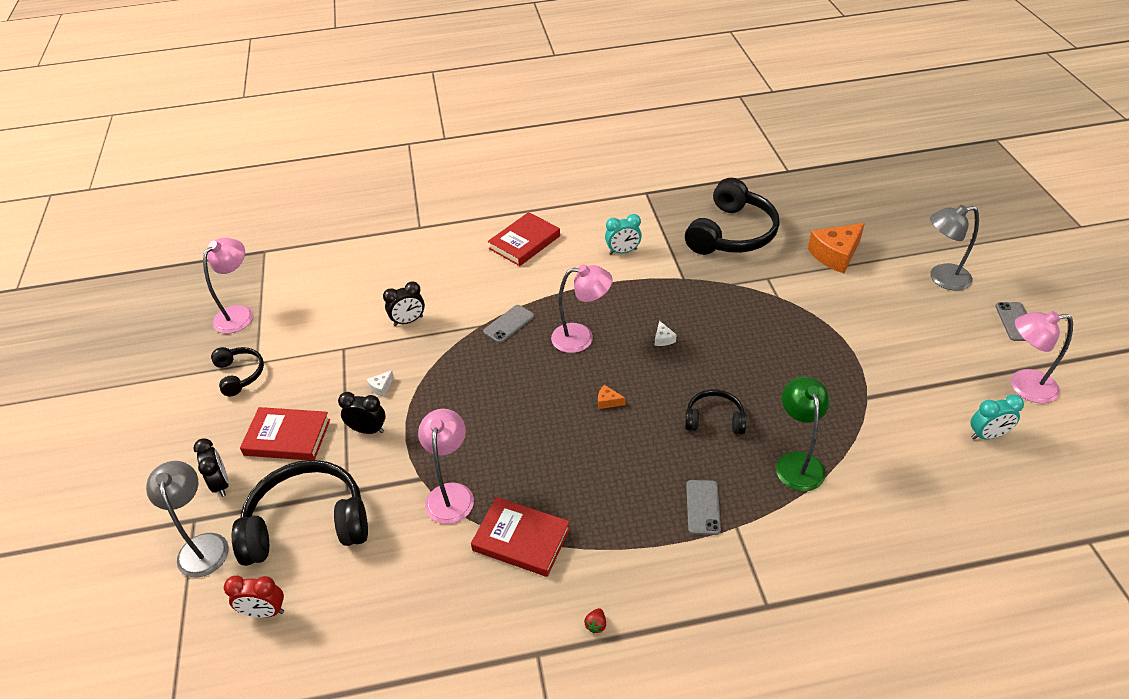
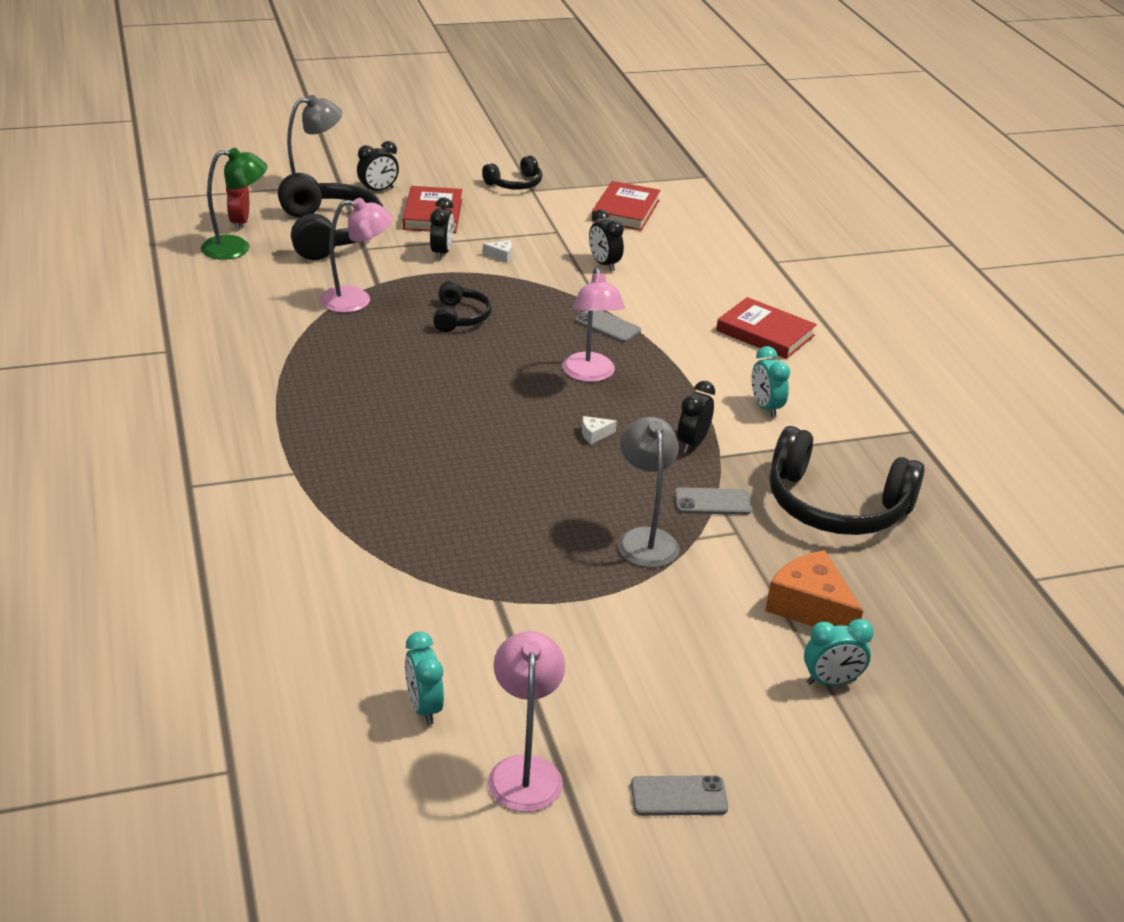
camera: 80 degrees right, 10 degrees down
pink lamp [203,238,253,334] -> none
white cheese [367,370,394,397] -> white cheese turned 150 degrees clockwise [483,240,512,262]
red book [471,497,570,577] -> red book moved to [592,181,660,231]
red strawberry [584,608,606,633] -> none
orange cheese [598,385,625,409] -> none
black headphones [685,389,747,434] -> black headphones moved to [433,281,492,332]
grey phone [686,480,721,535] -> grey phone moved to [674,487,752,515]
green lamp [776,377,830,491] -> green lamp moved to [201,148,267,260]
grey lamp [930,205,979,291] -> grey lamp moved to [618,417,680,568]
none -> black clock [677,381,715,453]
none -> turquoise clock [804,619,874,685]

